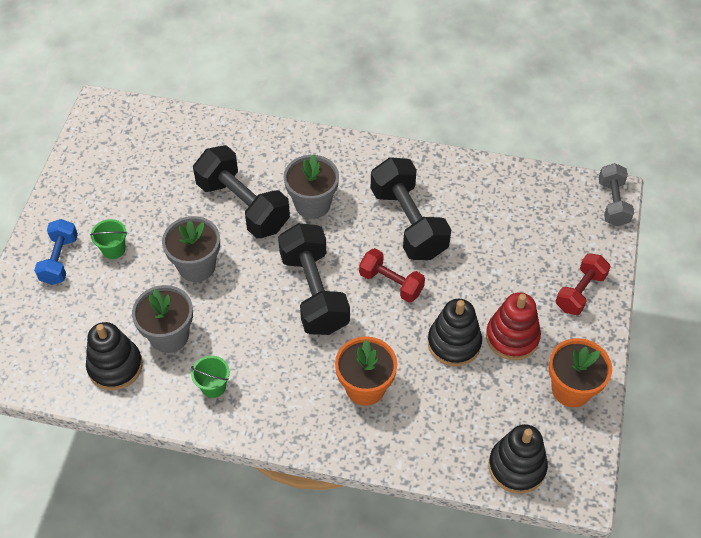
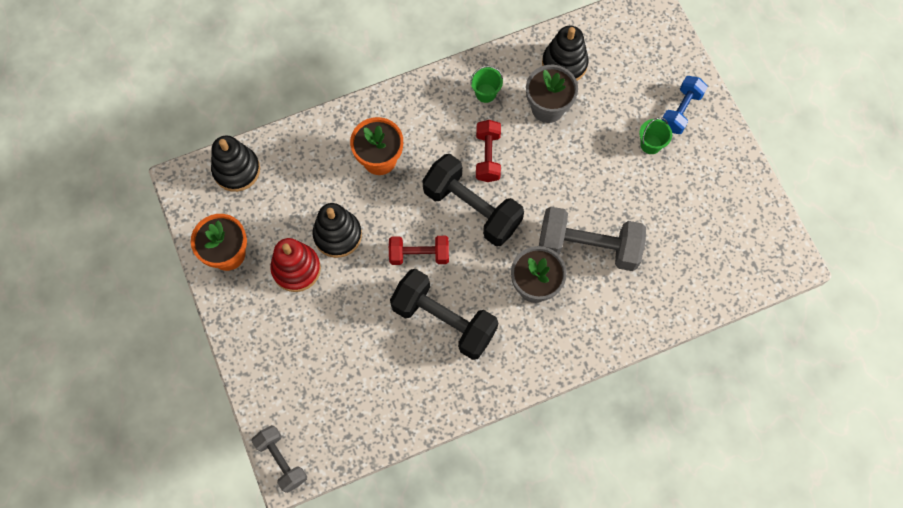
camera: 145 degrees right, 15 degrees up
blue dumbbell [34,219,78,285] -> blue dumbbell turned 60 degrees clockwise [662,76,708,134]
grey flower pot [162,216,220,282] -> none
black dumbbell [193,145,290,238] -> grey dumbbell [539,207,646,271]
red dumbbell [556,253,611,315] -> red dumbbell moved to [476,120,501,182]

